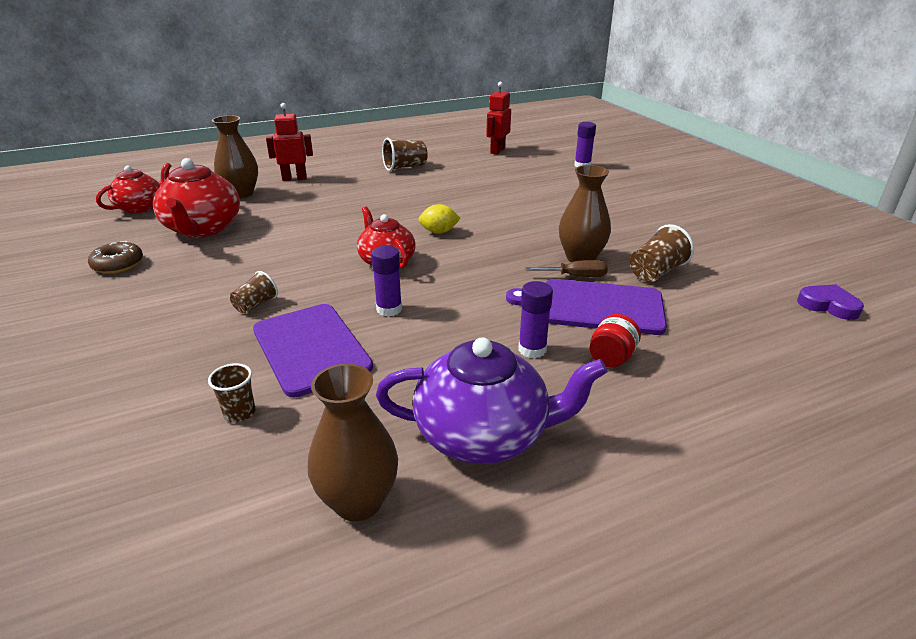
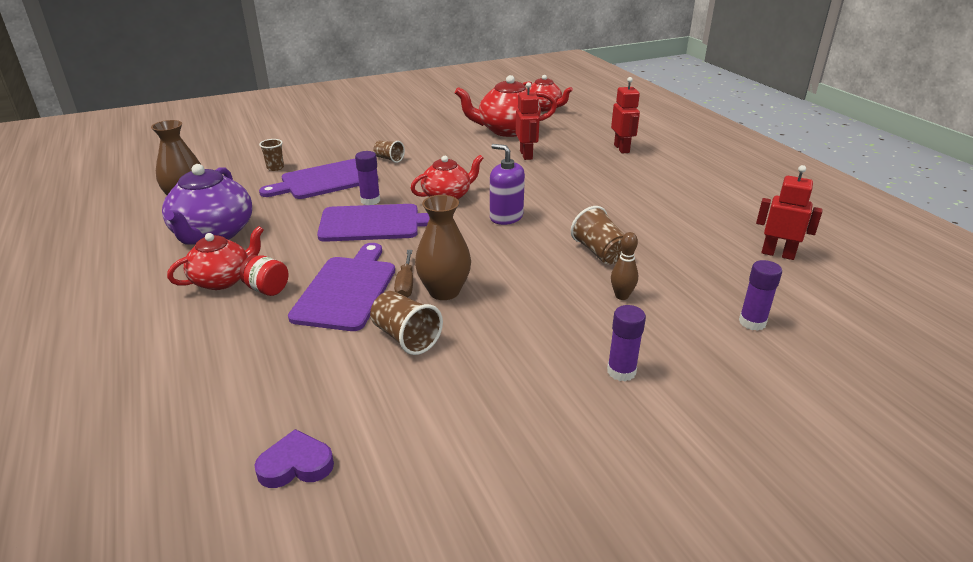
camera: 90 degrees right, 0 degrees up
brown donut [88,241,143,274] -> none
brown vase [212,115,258,198] -> none
brown cup [382,138,428,171] -> brown cup moved to [571,206,624,265]
yellow lemon [418,204,461,234] -> purple soap dispenser [490,144,525,225]
purple glue stick [518,281,553,358] -> purple glue stick moved to [607,305,646,381]
purple heart [797,284,864,320] -> purple heart turned 135 degrees counterclockwise [255,429,334,488]
none -> red teapot [167,226,264,290]
none -> purple cutting board [317,204,430,242]
none -> red robot [515,82,540,160]
none -> brown bowling pin [611,232,638,300]

